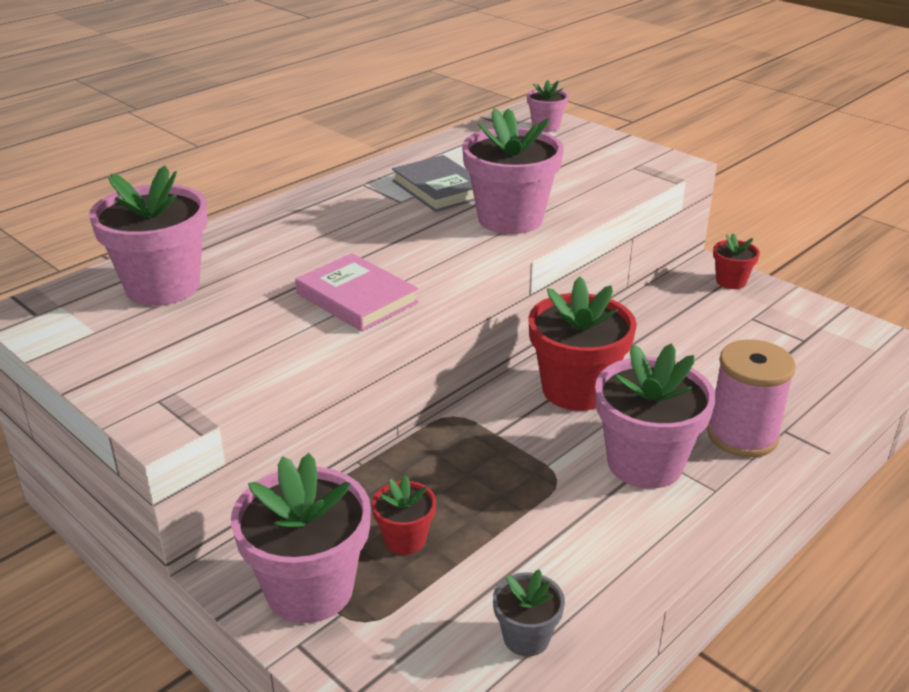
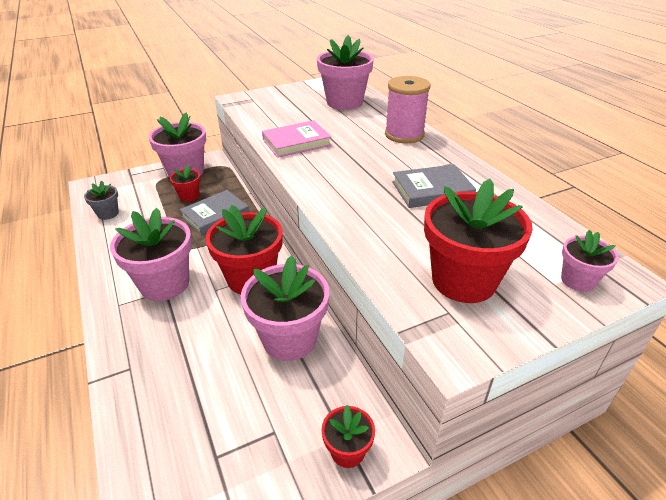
camera: 110 degrees right, 5 degrees up
pink flower pot [462,108,564,234] -> pink flower pot moved to [241,256,329,361]
pink spool [707,339,796,458] -> pink spool moved to [385,76,430,144]
none -> grey book [180,190,249,235]
none -> red flower pot [424,179,533,303]

